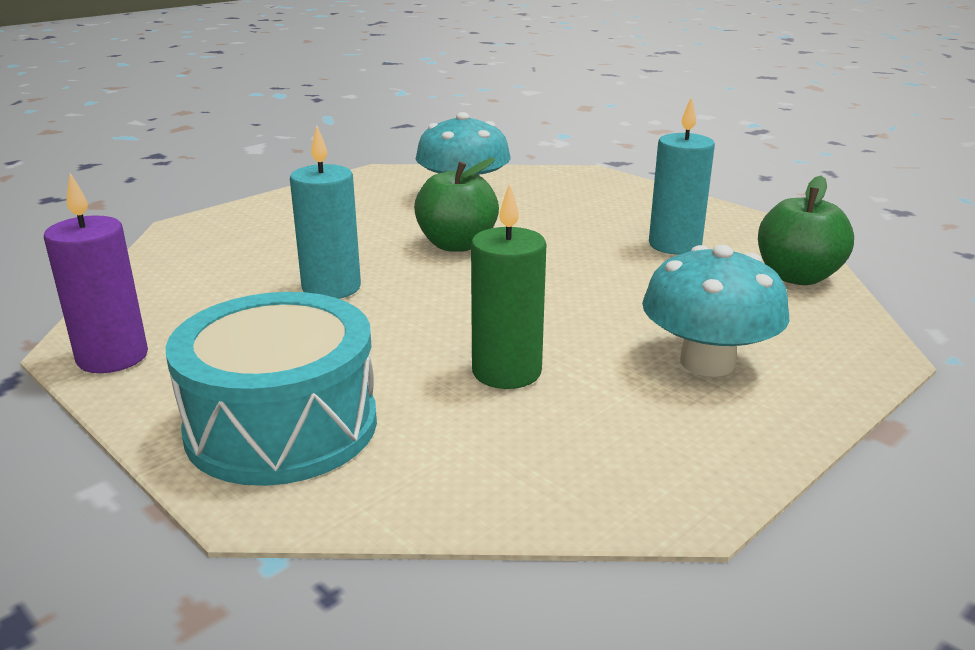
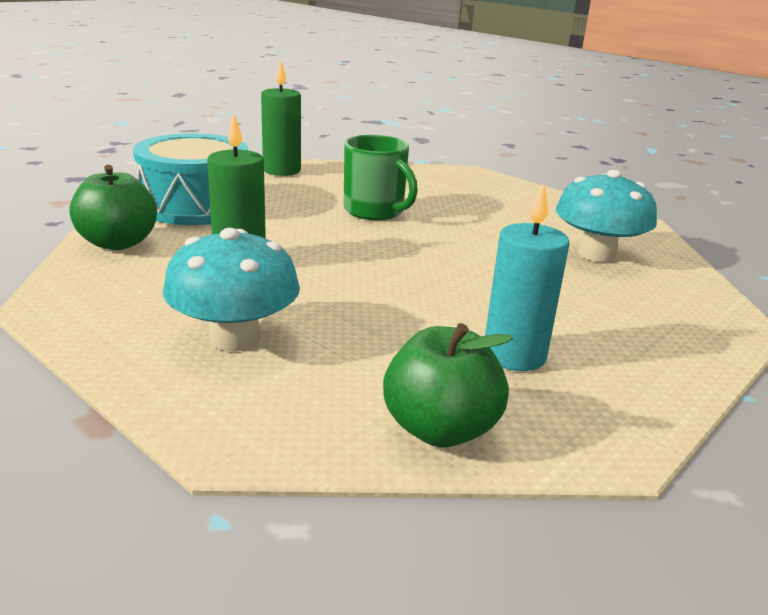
camera: 85 degrees right, 0 degrees up
purple candle [44,173,148,373] -> green candle [261,60,301,176]
turquoise candle [290,125,361,299] -> green mug [343,135,418,220]
green apple [414,158,499,252] -> green apple moved to [69,165,157,250]

